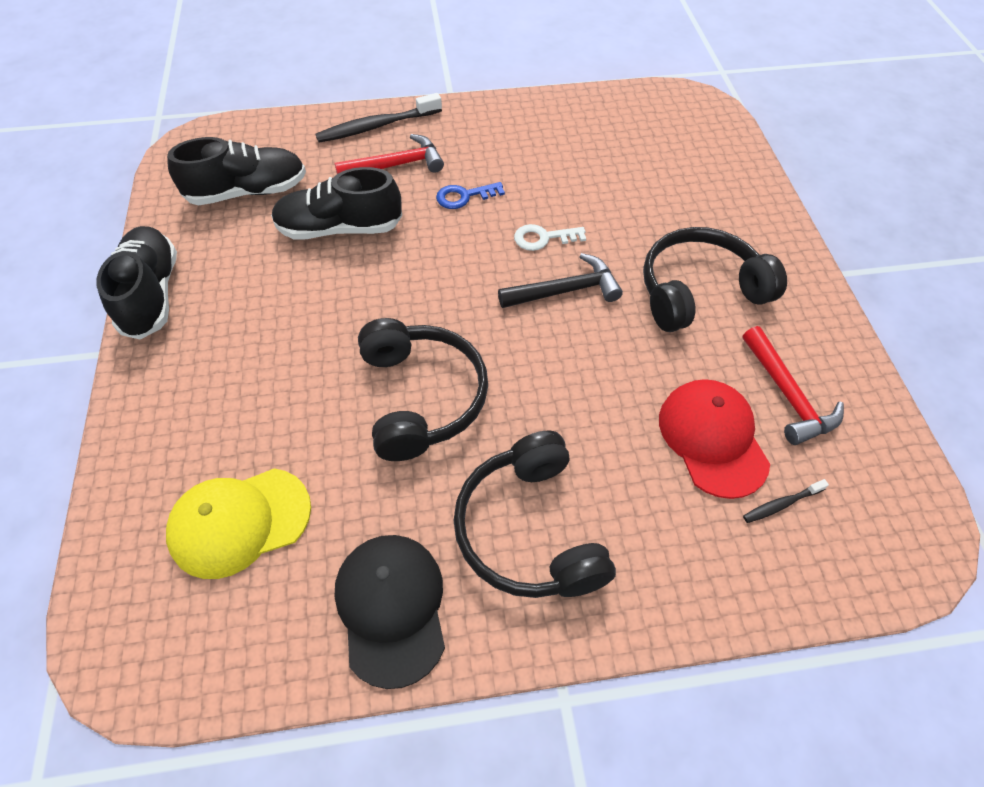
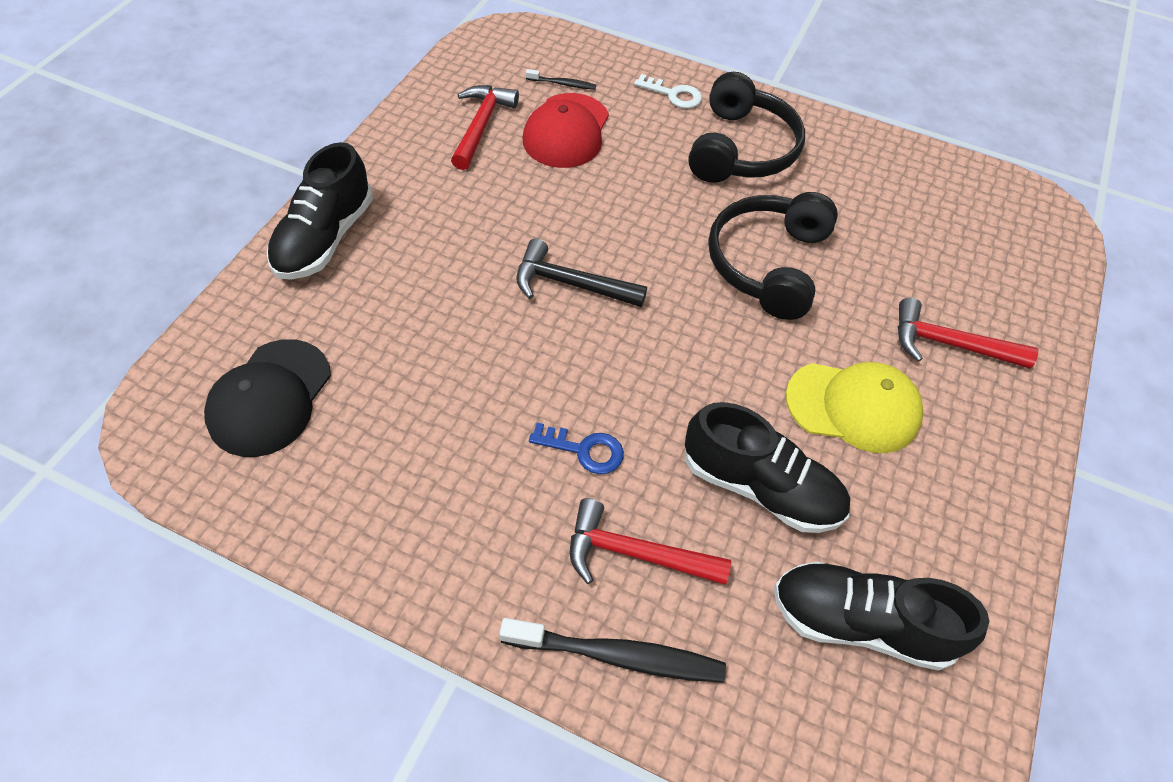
camera: 150 degrees left, 0 degrees up
black shoe [96,226,177,340] -> black shoe moved to [267,142,373,280]
yellow cap [166,468,311,579] -> yellow cap moved to [786,362,923,453]
black cap [335,535,445,689] -> black cap moved to [204,339,331,457]
white key [514,224,586,251] -> white key moved to [634,74,702,109]
black headphones [643,227,787,332] -> none
none -> red hammer [898,298,1038,369]

